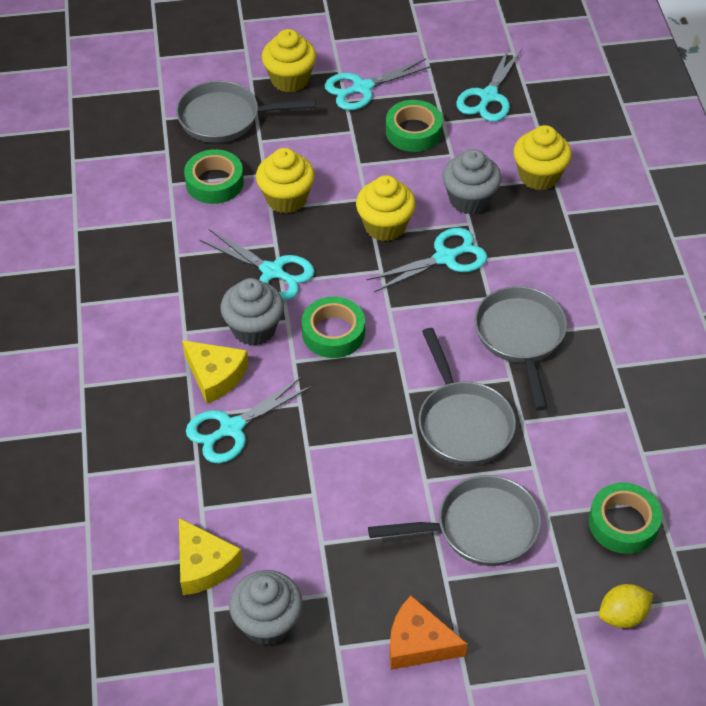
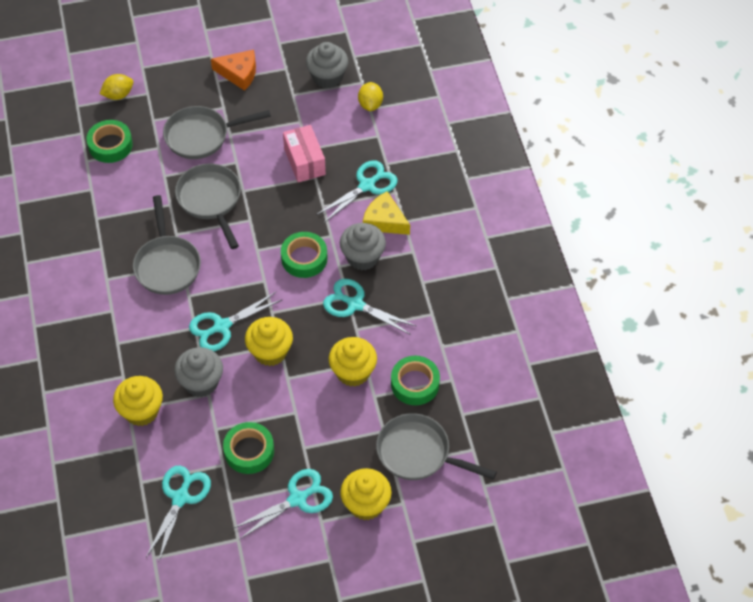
camera: 175 degrees right, 5 degrees up
grey pan [176,81,315,143] -> grey pan turned 150 degrees counterclockwise [376,413,497,480]
yellow cheese [179,518,243,595] -> yellow lemon [358,82,383,111]
none -> pink box [283,125,326,182]

